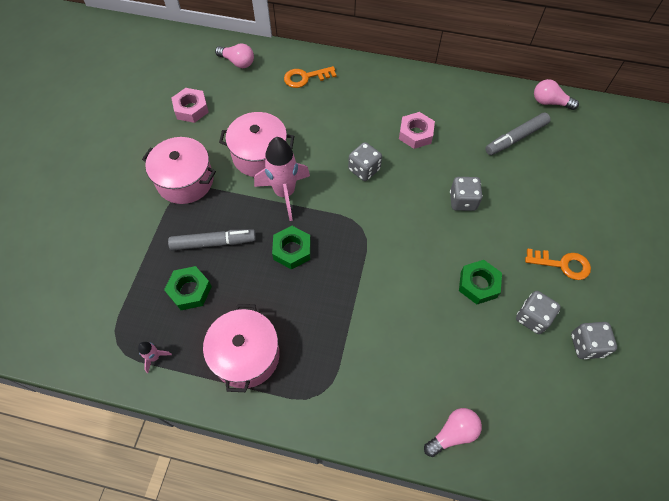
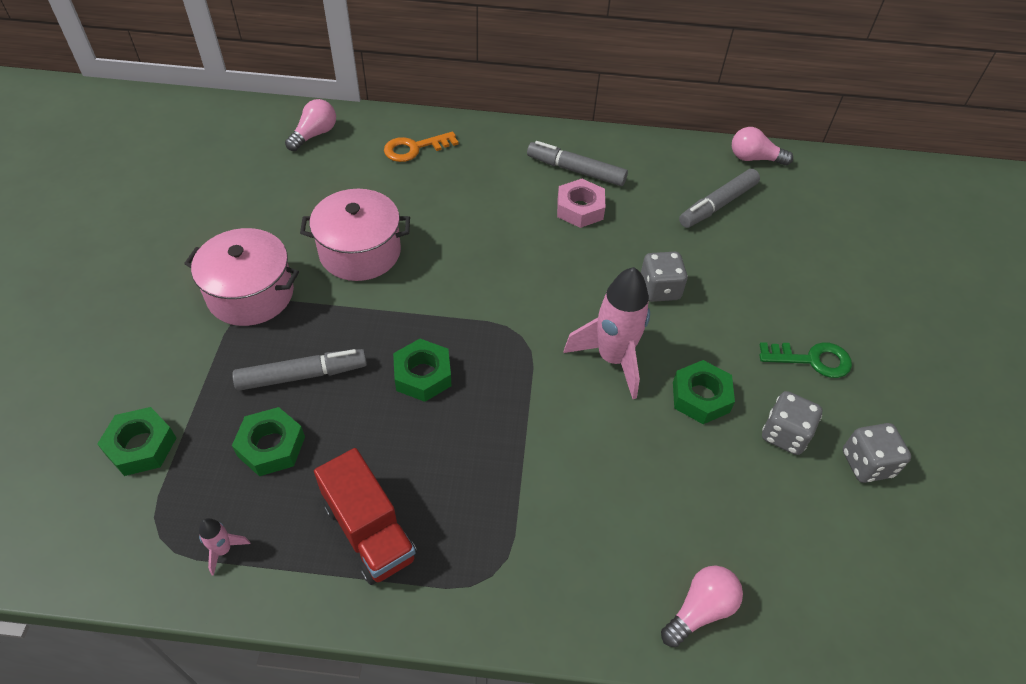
camera: 10 degrees left, 10 degrees down
pink nut [171,88,209,123] -> none
pink pot [203,304,280,392] -> red truck [314,448,418,585]
pink light bulb [215,43,254,68] -> pink light bulb turned 75 degrees counterclockwise [285,99,336,151]
pink rocket [254,137,310,221] -> pink rocket moved to [563,267,650,399]
grey dice [348,142,382,181] -> none
orange key [525,249,591,280] -> green key [759,342,852,378]
none -> green nut [97,407,176,476]
none -> grey marker [527,141,628,186]

